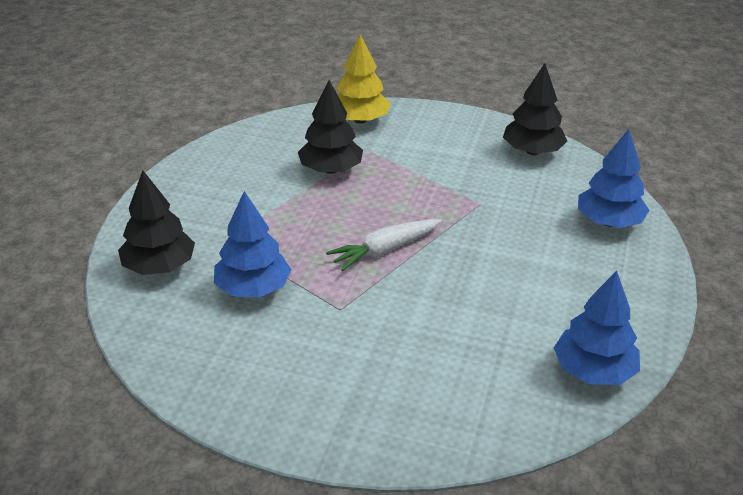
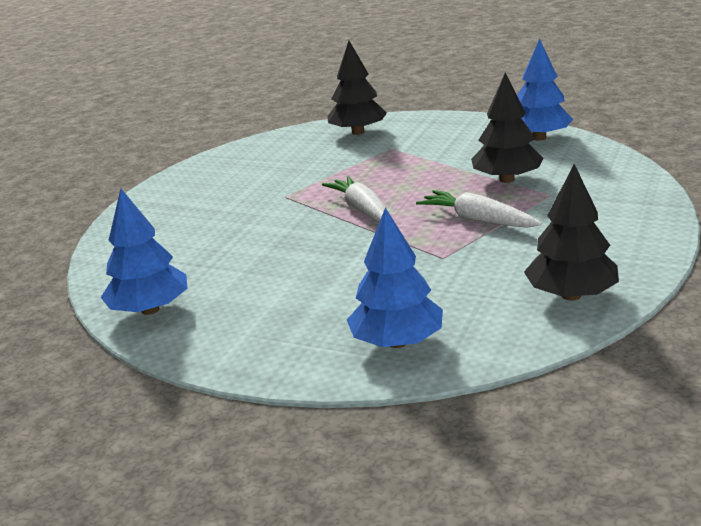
camera: 100 degrees right, 10 degrees down
blue tree [214,191,292,298] -> blue tree moved to [517,38,574,141]
yellow tree [337,34,391,124] -> none
none -> white carrot [416,190,542,228]

